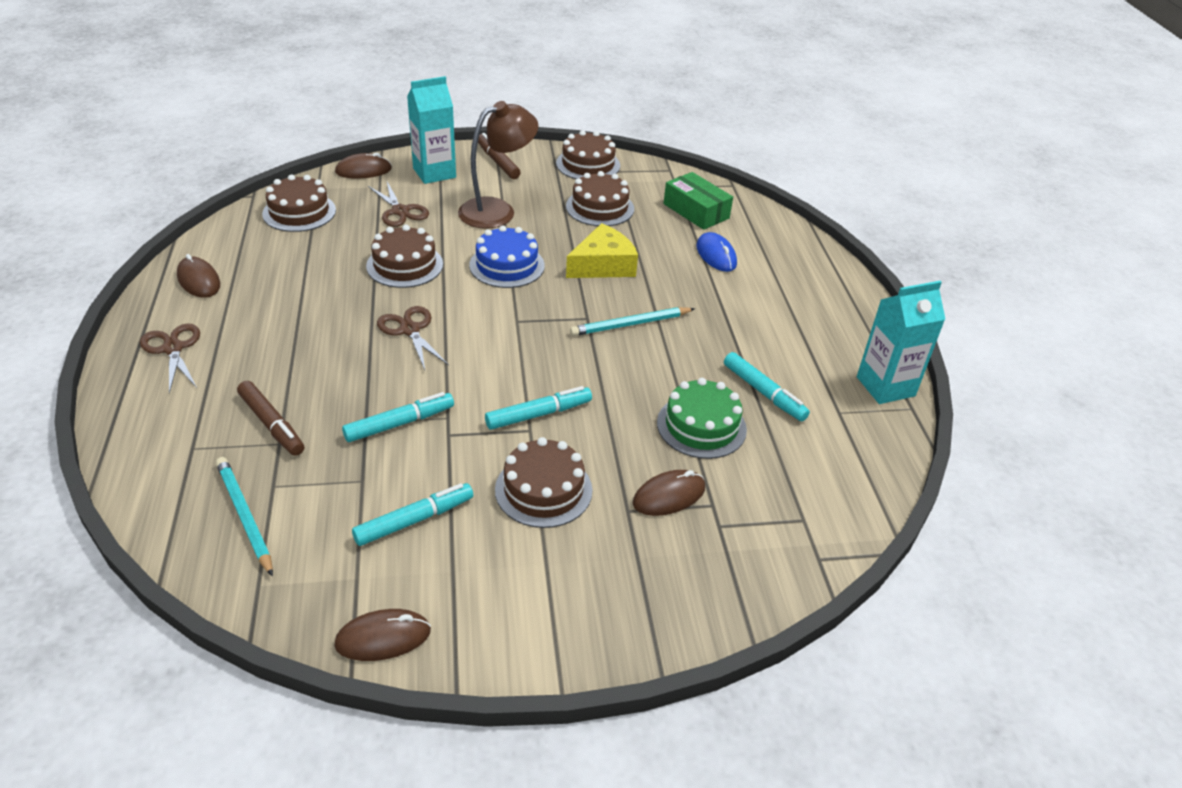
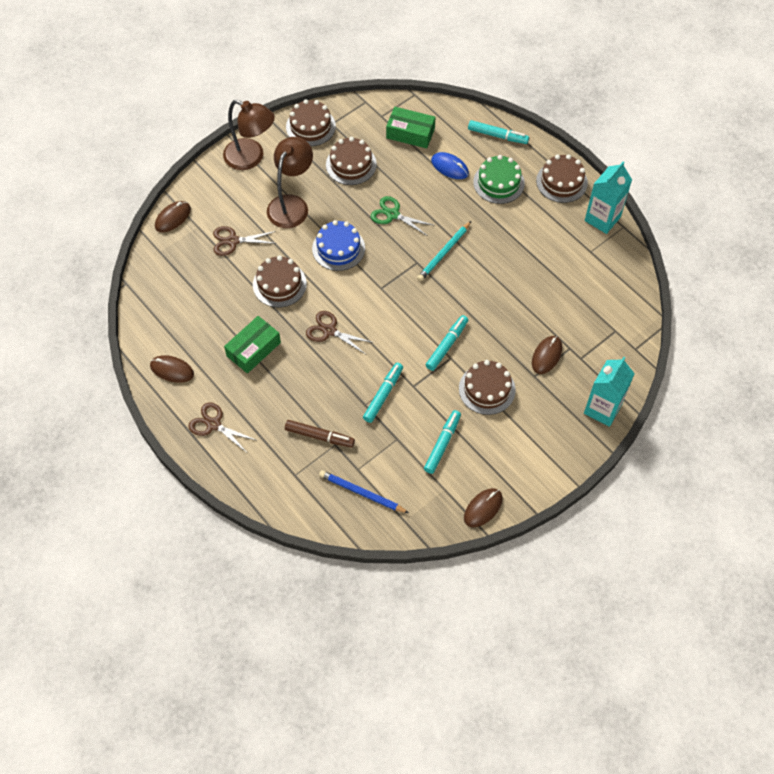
camera: 30 degrees left, 20 degrees up
turquoise pencil [216,457,273,576] -> blue pencil [319,470,409,513]
brown cake [262,175,336,232] -> brown cake moved to [536,154,588,203]
brown scissors [368,182,429,227] -> brown scissors turned 150 degrees clockwise [213,226,277,256]
turquoise carton [407,76,456,184] -> turquoise carton moved to [584,357,635,427]
brown marker [478,133,521,179] -> brown lamp [223,100,275,170]
yellow cheese [566,223,638,278] -> green scissors [371,196,435,236]
green cake [657,378,747,459] -> green cake moved to [473,155,525,204]
turquoise marker [724,352,810,421] -> turquoise marker moved to [468,120,529,144]
none -> green box [224,316,281,373]

